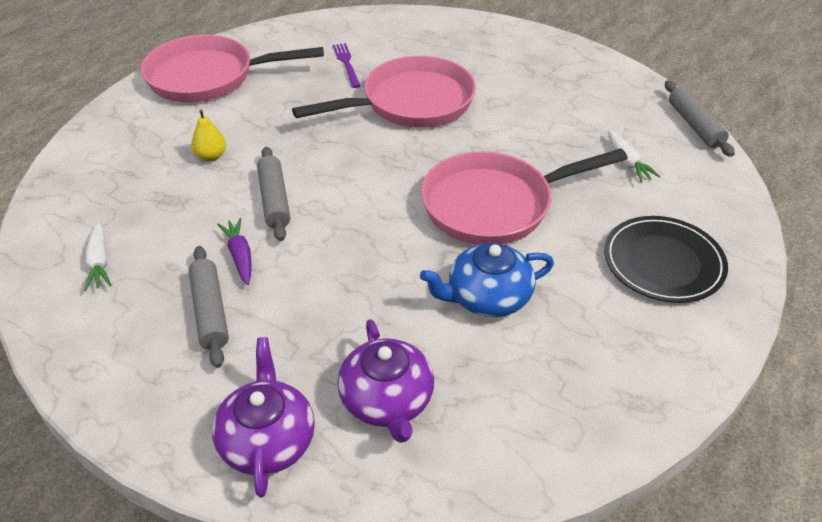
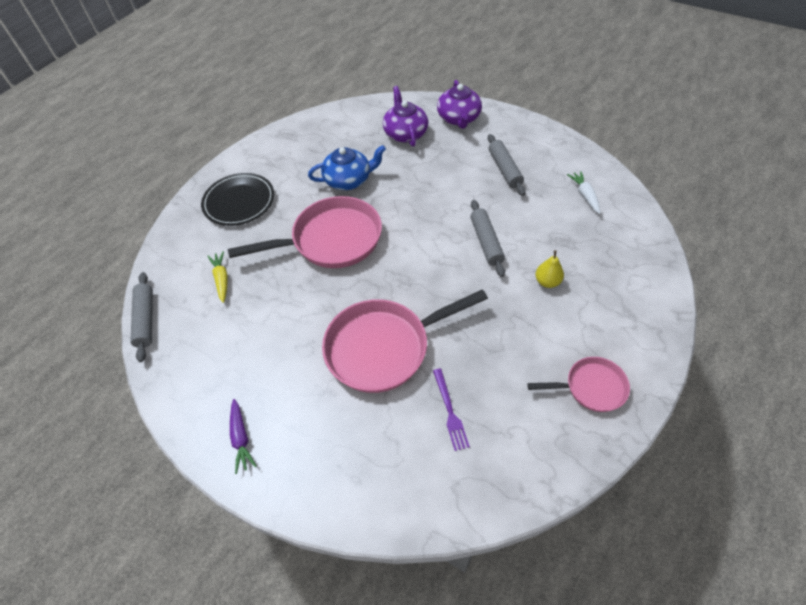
camera: 175 degrees left, 10 degrees up
pink pan [141,35,324,102] -> pink pan [527,357,630,412], size x0.54
purple carrot [217,218,252,285] -> purple carrot moved to [230,399,257,474]
white carrot [608,130,661,182] -> yellow carrot [208,251,228,303]

